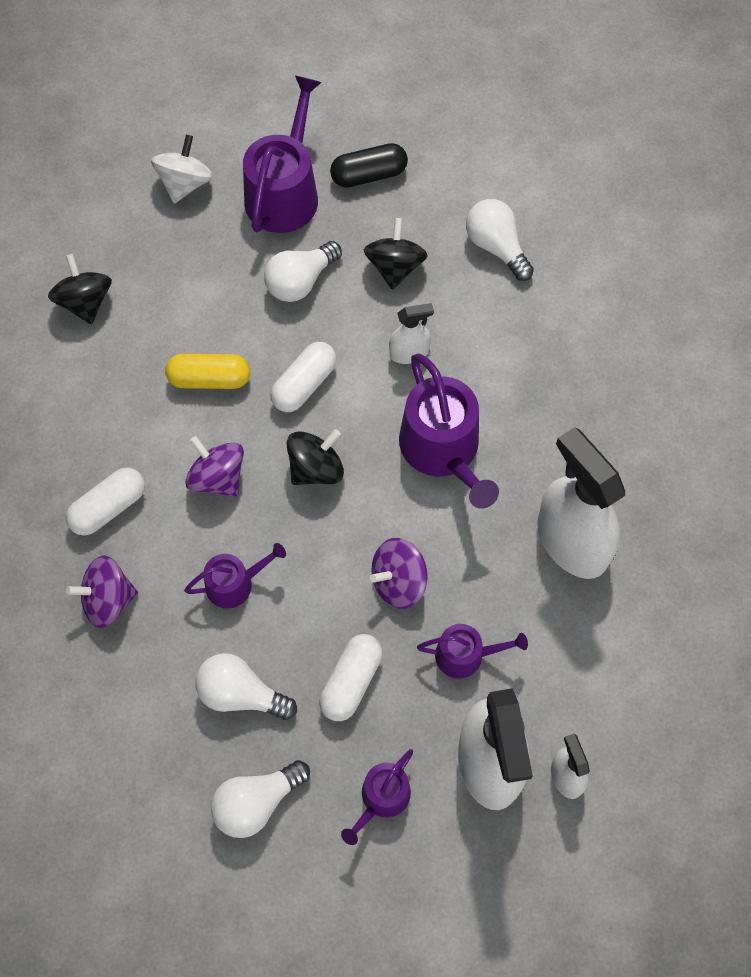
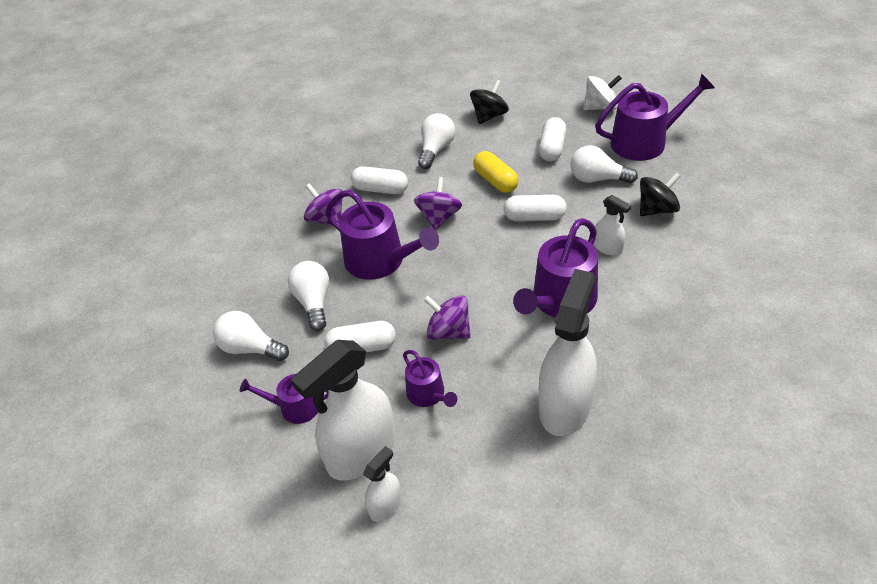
camera: 60 degrees right, 20 degrees down
purple watering can [184,543,286,609] -> purple watering can [325,190,439,280], size x1.81
black spinning top [287,429,344,485] -> none
black capsule [330,143,408,188] -> none
white light bulb [466,199,534,281] -> white light bulb moved to [418,113,455,169]
none -> white capsule [539,117,566,161]

